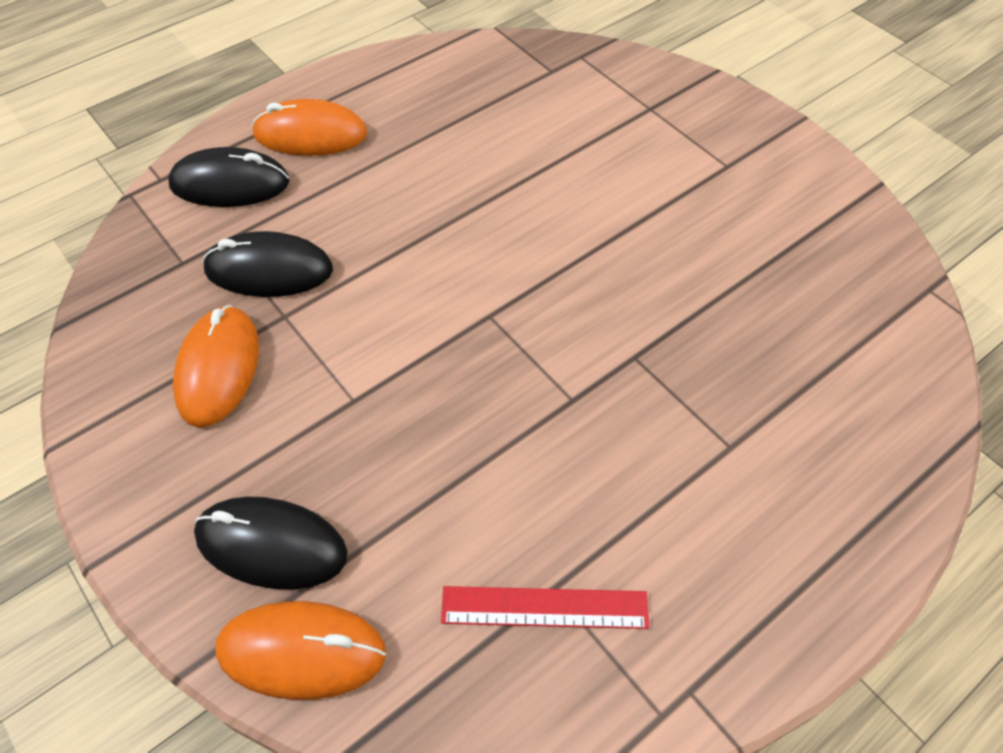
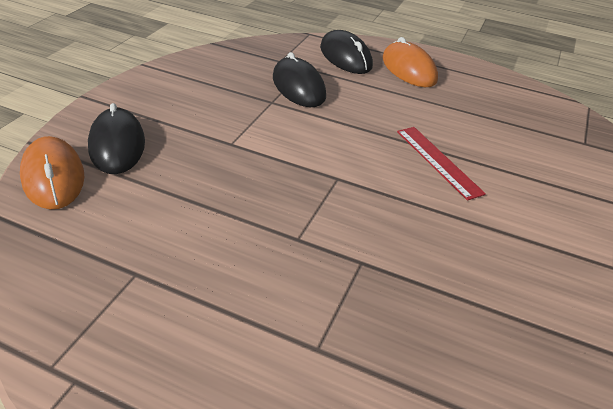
camera: 60 degrees right, 15 degrees down
orange mouse [173,305,259,428] -> none
red ruler [441,586,649,629] -> red ruler moved to [397,127,486,201]

